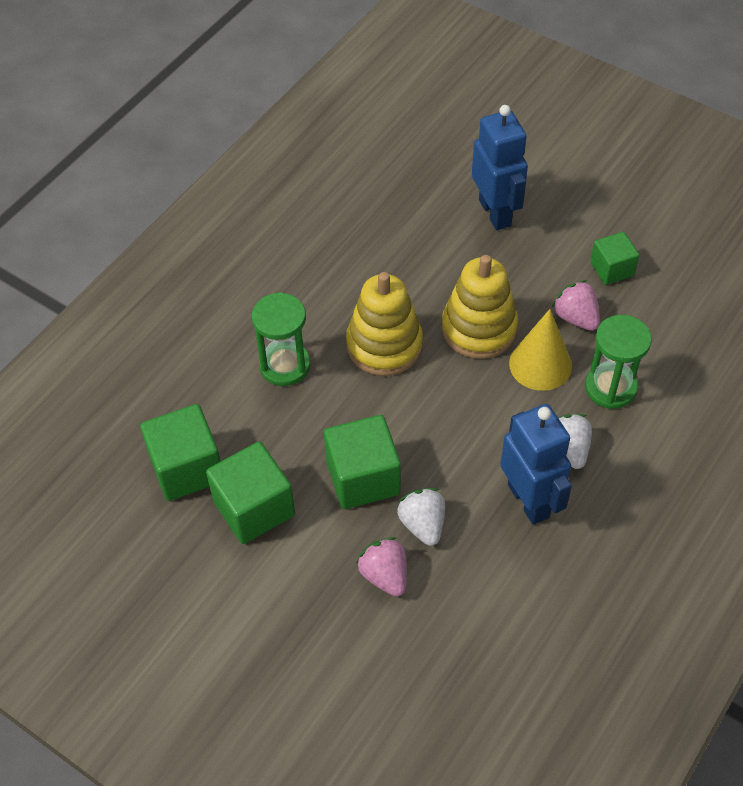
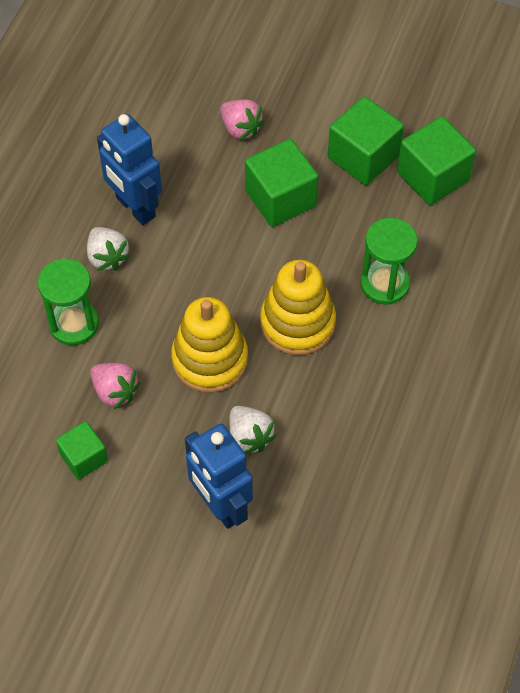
camera: 165 degrees right, 5 degrees up
white strawberry [397,488,445,546] -> white strawberry moved to [230,406,276,454]
yellow cone [509,309,572,391] -> none

